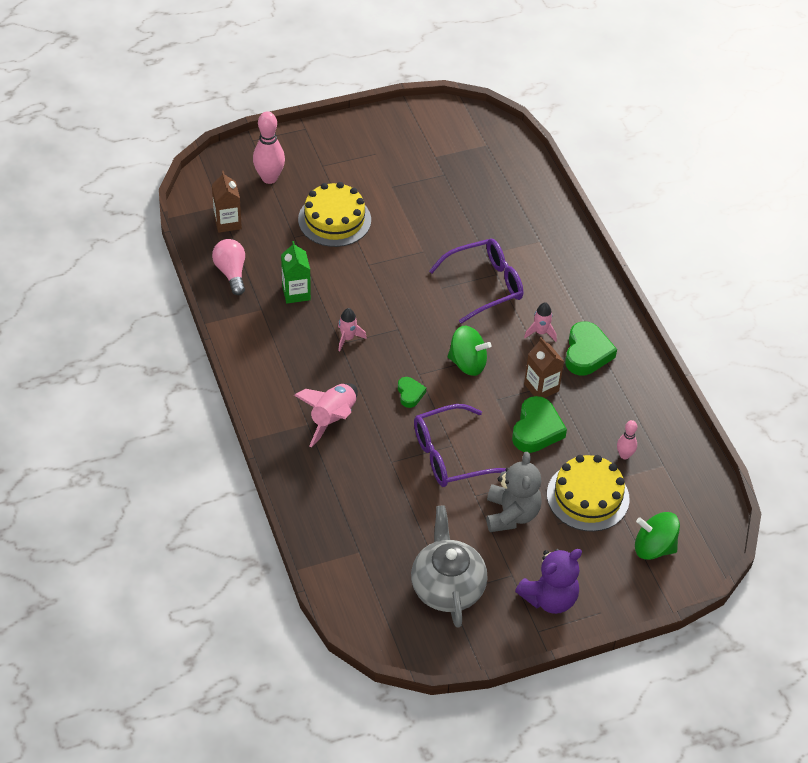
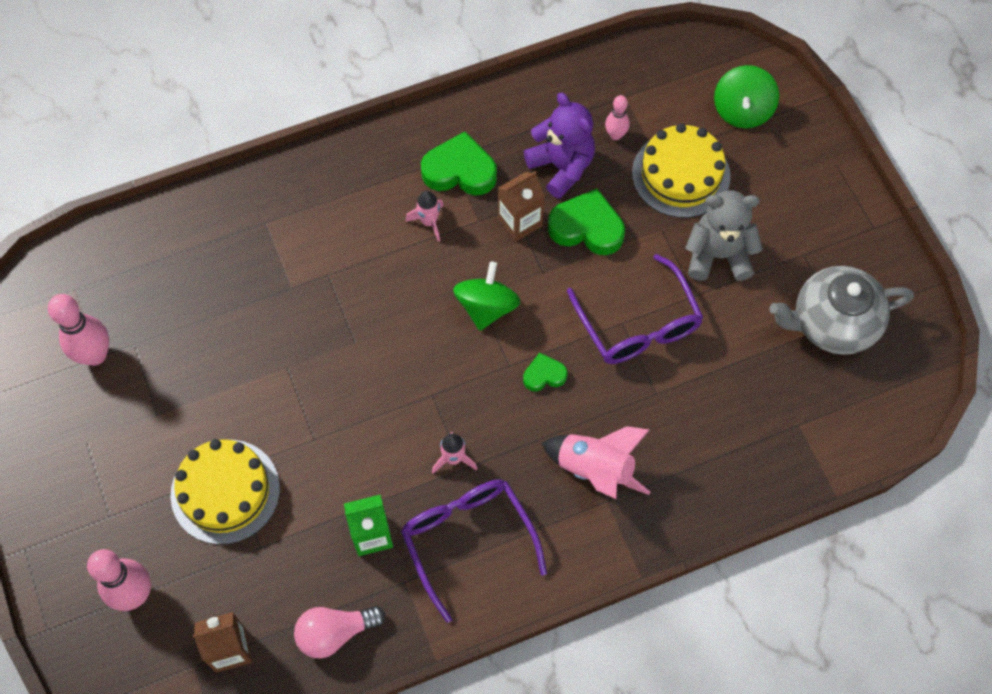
camera: 90 degrees left, 15 degrees up
purple glasses [429,239,523,324] -> purple glasses moved to [401,479,547,623]
purple teddy bear [515,549,582,614] -> purple teddy bear moved to [524,92,595,199]
none -> pink bowling pin [48,294,109,366]

